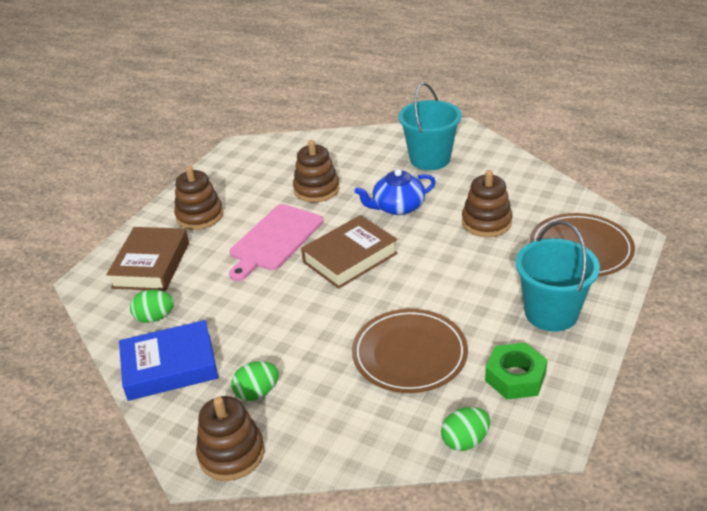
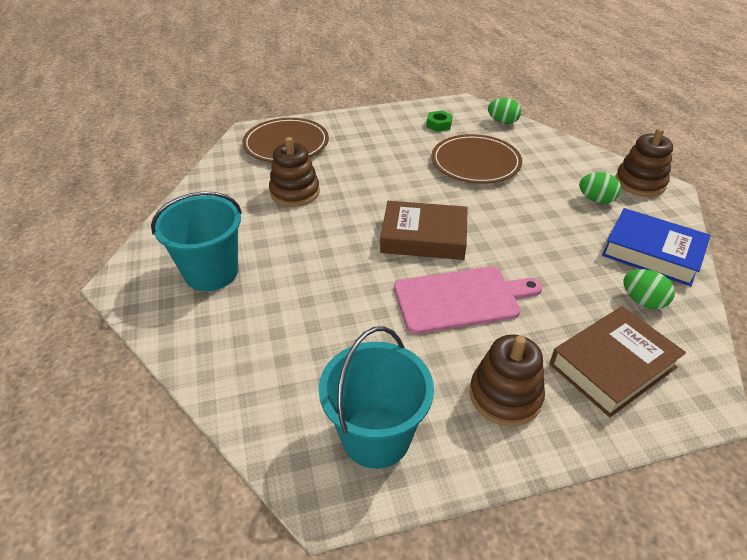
camera: 135 degrees left, 5 degrees up
brown stacking toy [293,140,339,203] -> none
blue teapot [354,169,436,215] -> none
green nut [485,343,548,399] -> green nut [426,110,453,132], size x0.66
turquoise bucket [516,221,600,332] -> turquoise bucket moved to [319,326,434,469]

